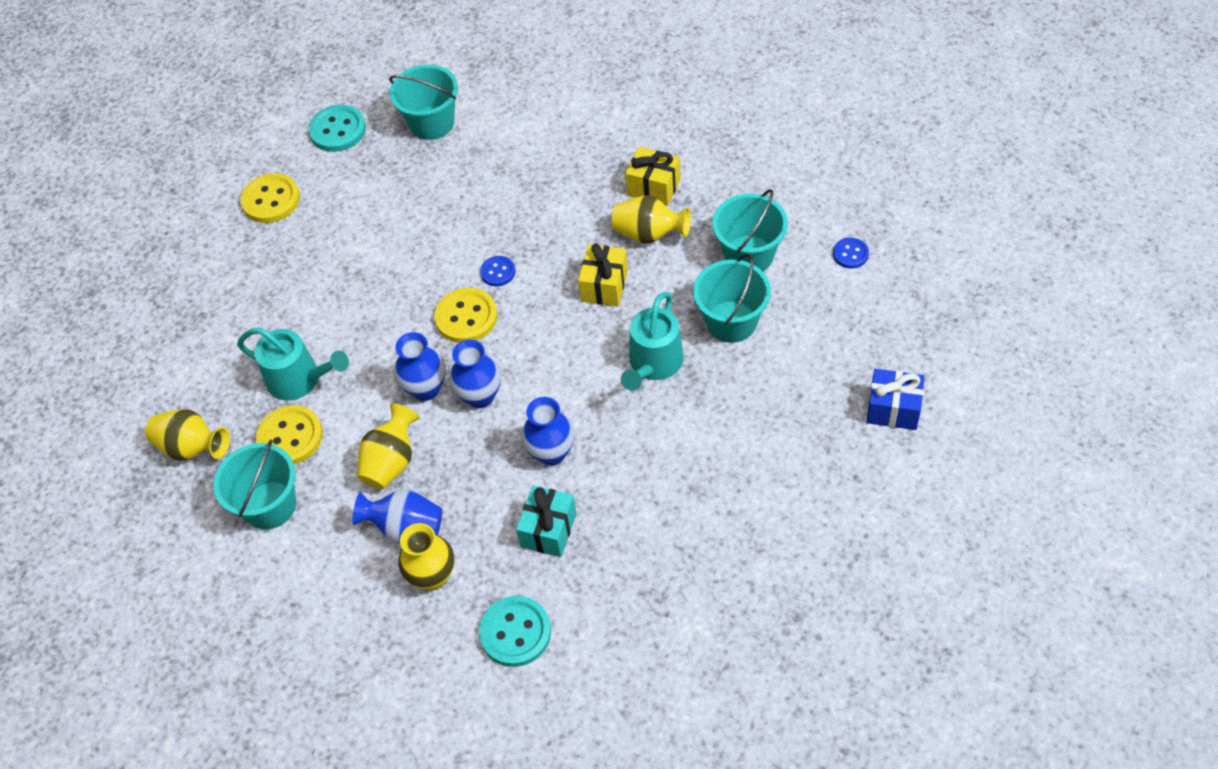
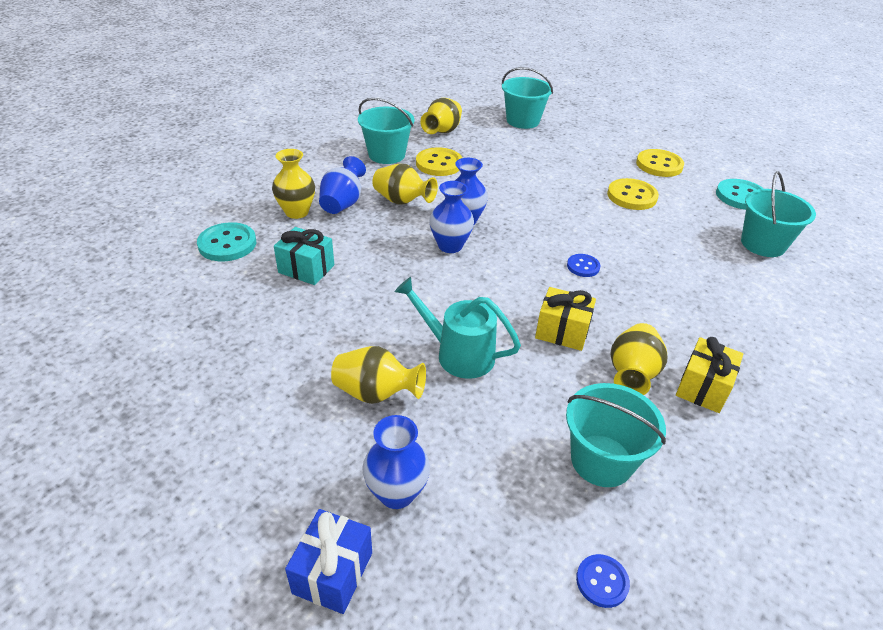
camera: 90 degrees right, 15 degrees down
turquoise watering can [237,328,349,400] -> none
yellow button [434,288,497,343] -> yellow button moved to [607,178,659,210]
blue vase [521,397,575,466] -> blue vase moved to [362,415,430,509]
turquoise bucket [693,253,771,343] -> turquoise bucket moved to [502,67,553,129]
none -> yellow vase [331,346,426,404]

